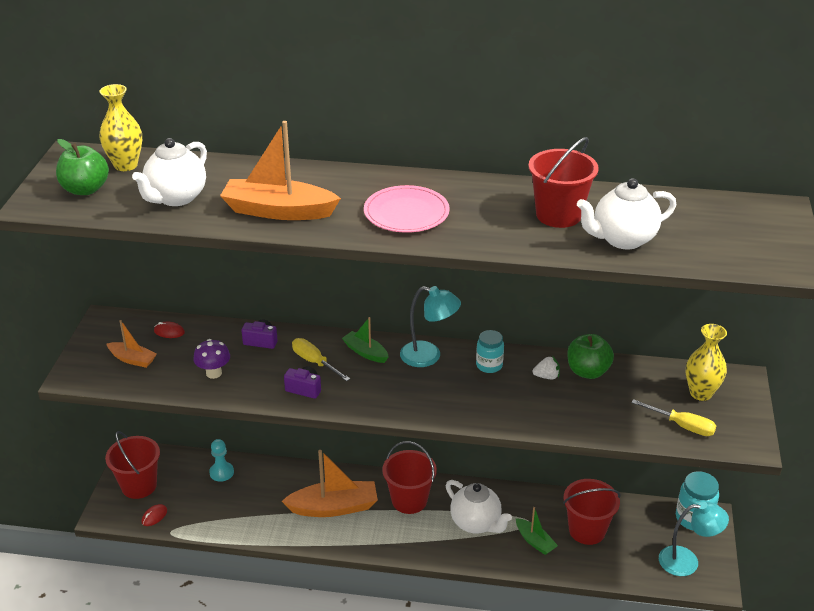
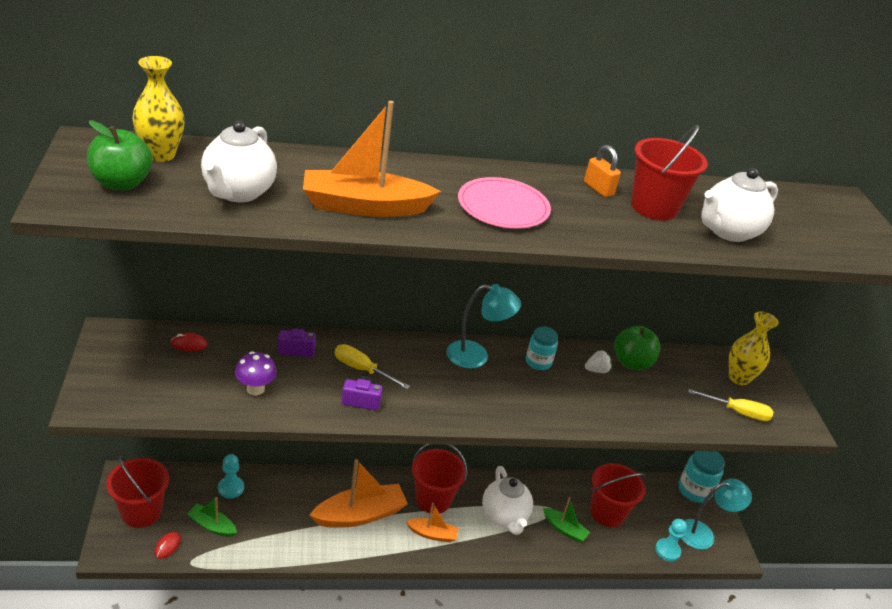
camera: 20 degrees left, 0 degrees up
orange boat [106,320,157,368] -> orange boat moved to [406,503,459,542]
green boat [342,317,388,363] -> green boat moved to [187,497,237,537]
white teapot [446,480,512,534] -> white teapot turned 45 degrees clockwise [482,466,533,535]
none -> orange padlock [584,145,621,197]
none -> turquoise pawn [655,519,687,561]

